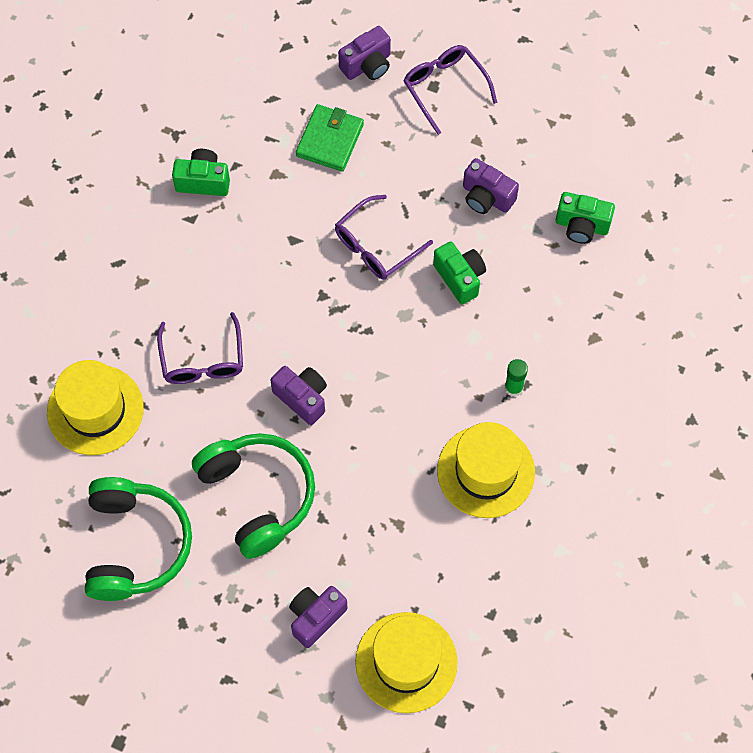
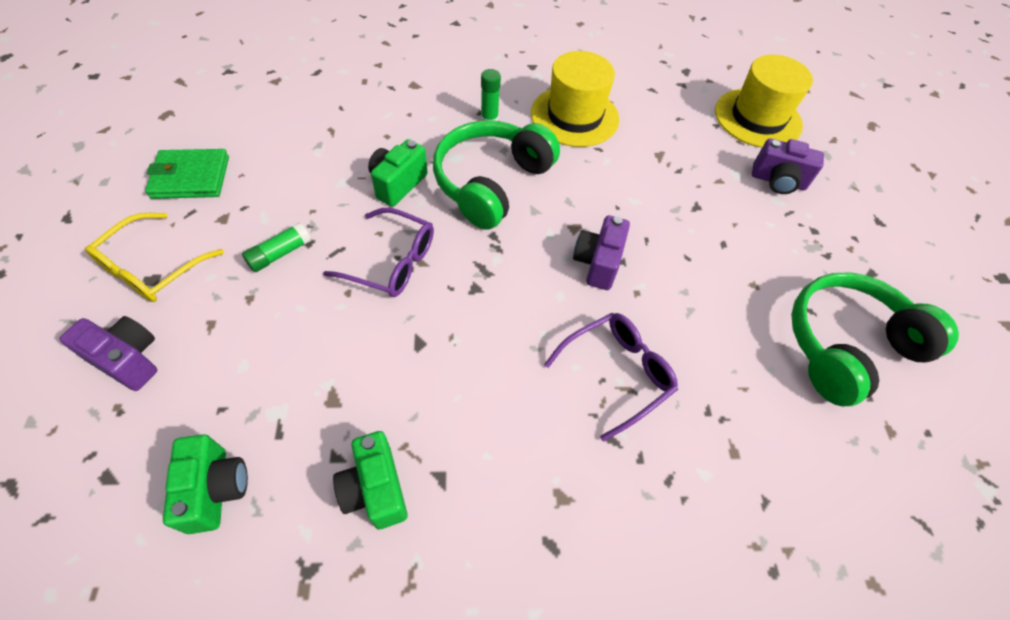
camera: 120 degrees left, 10 degrees down
yellow hat [47,360,144,455] -> none
green headphones [192,433,315,559] -> green headphones moved to [433,121,560,230]
green wallet [296,104,364,172] -> green wallet moved to [145,149,229,199]
purple glasses [403,45,497,135] -> yellow glasses [85,213,224,302]
purple camera [463,158,519,214] -> none
green camera [556,192,615,244] -> green camera moved to [163,434,248,534]
none -> green glue stick [242,222,311,272]

